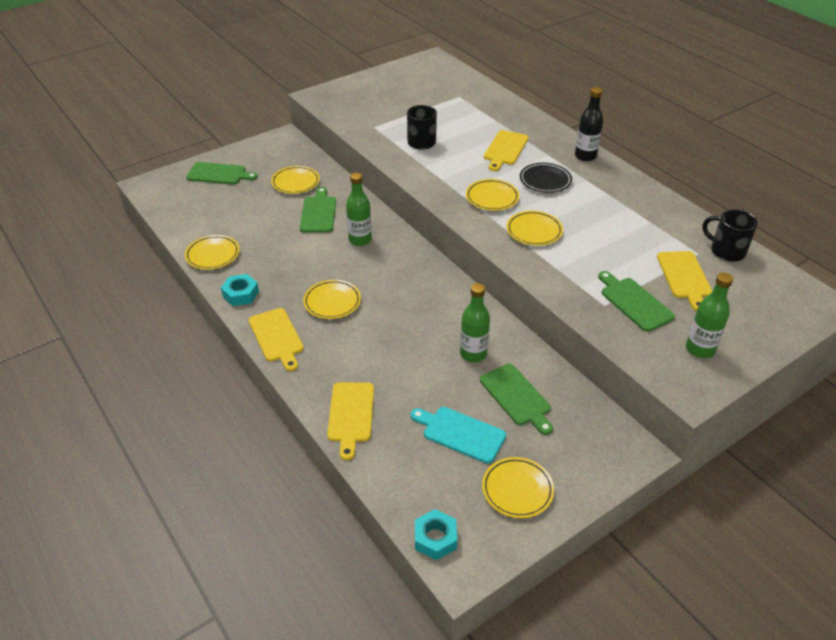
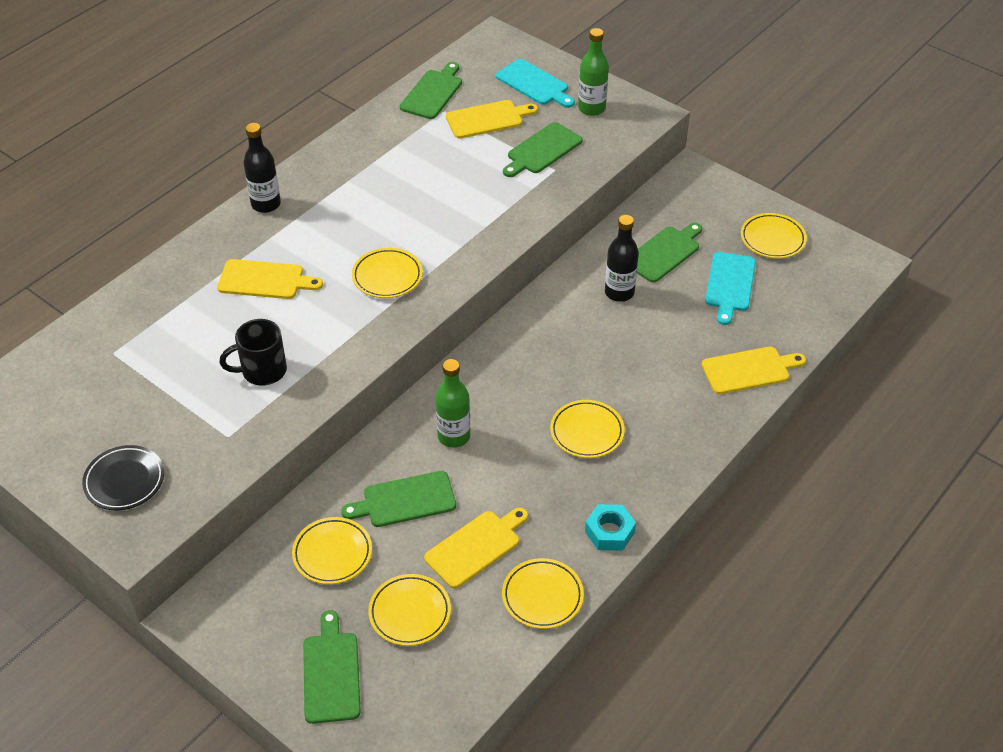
camera: 105 degrees left, 5 degrees up
yellow cutting board [249,308,304,371] -> yellow cutting board moved to [424,508,528,589]
turquoise nut [415,509,457,560] -> none
green bottle [460,283,490,362] -> black bottle [605,215,639,302]
yellow plate [507,211,563,246] -> yellow plate moved to [368,574,451,646]
black plate [520,163,572,193] -> black plate moved to [82,445,164,510]
black mug [702,209,758,262] -> green cutting board [400,62,462,119]
none -> turquoise cutting board [496,59,575,108]

